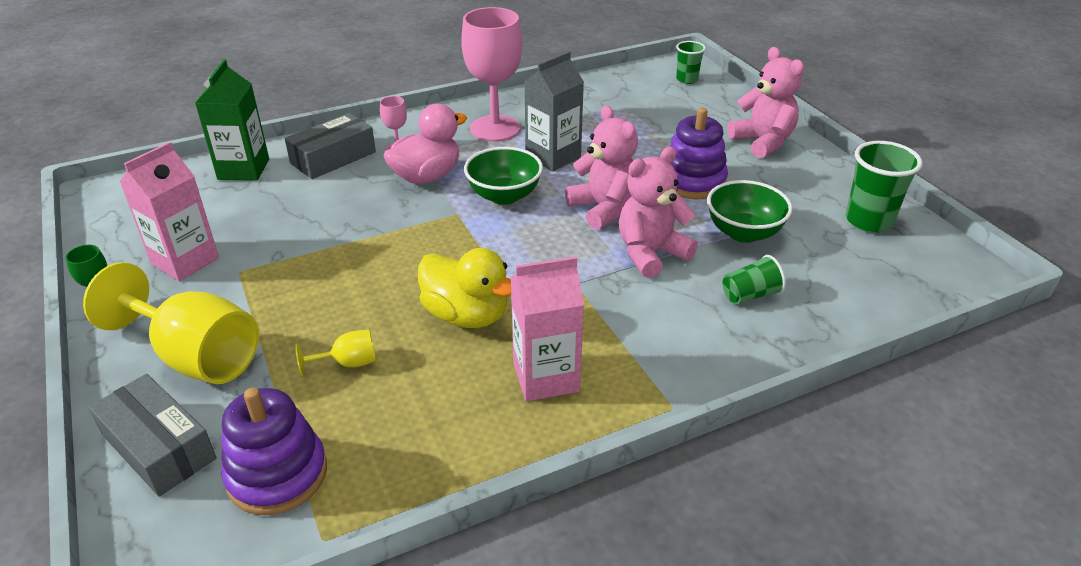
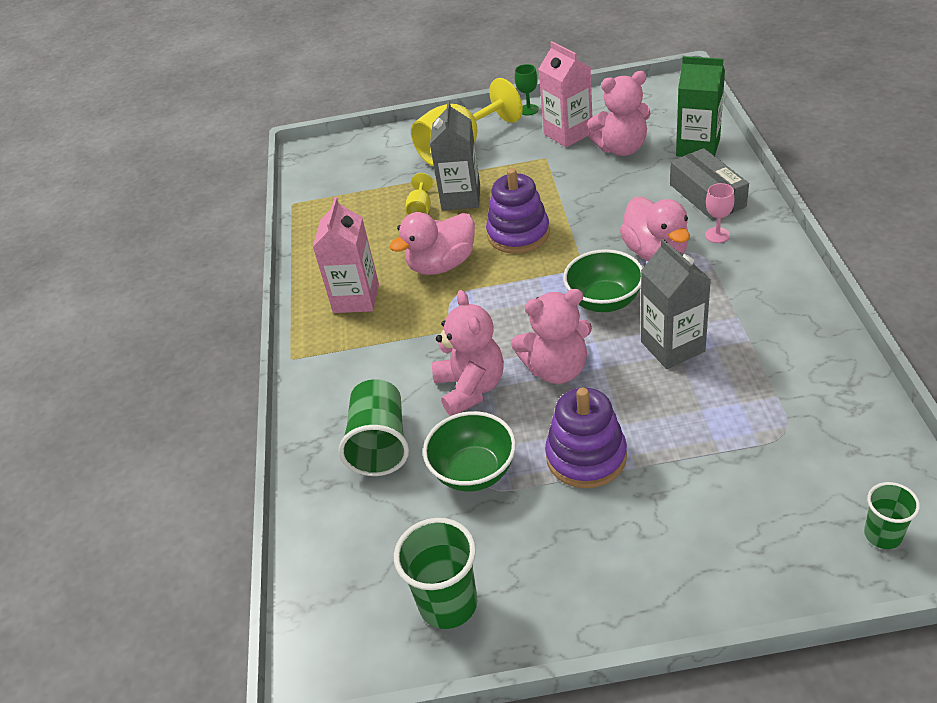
camera: 115 degrees right, 5 degrees up
grey box [89,374,217,497] -> none
purple stacking toy [221,387,327,515] -> purple stacking toy moved to [486,168,550,254]
yellow duck [418,248,511,328] -> pink duck [390,212,475,275]
pink goblet [461,7,522,142] -> none
green cup [722,255,786,304] -> green cup [339,379,409,476], size x1.66
pink teddy bear [727,47,804,158] -> pink teddy bear moved to [587,71,651,156]
none -> grey carton [430,100,480,210]

